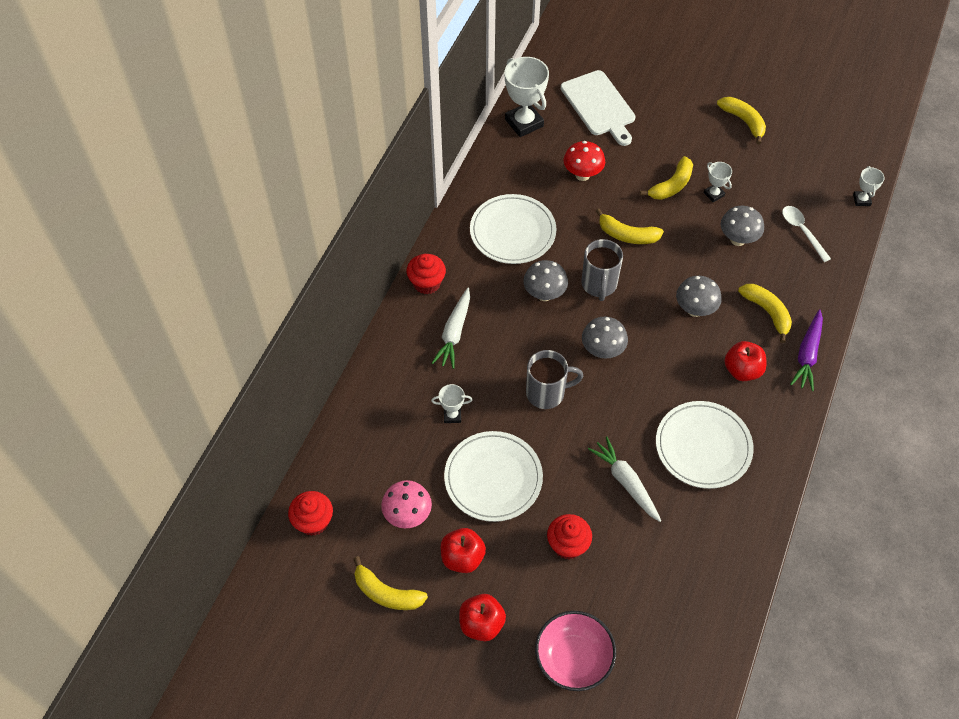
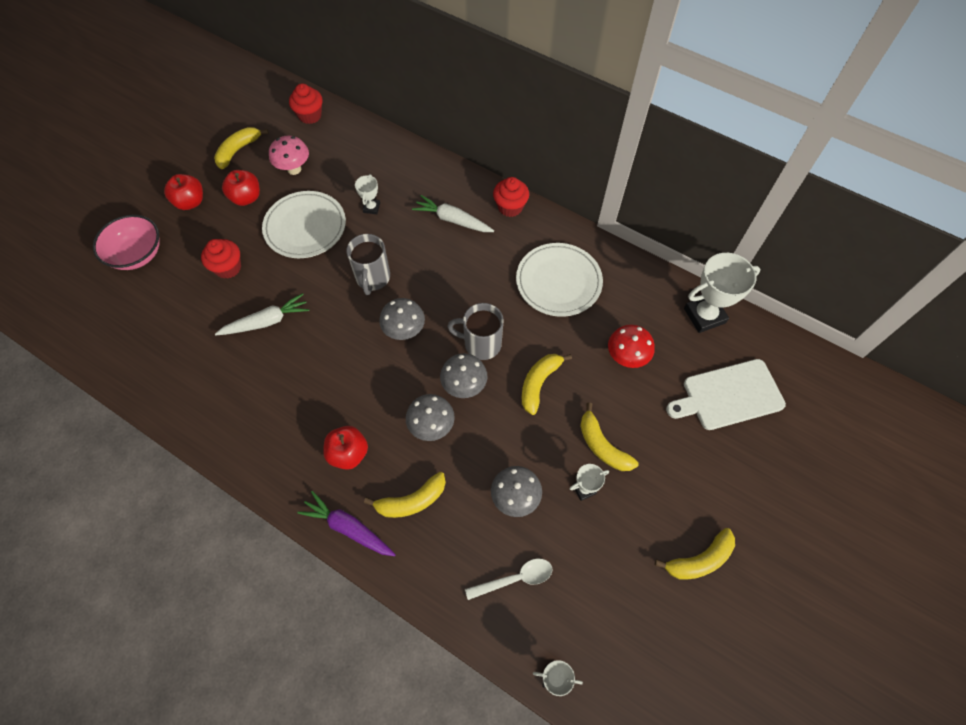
camera: 100 degrees right, 5 degrees up
grey mushroom [523,260,568,301] -> grey mushroom moved to [440,353,487,398]
white plate [656,401,754,489] -> none

